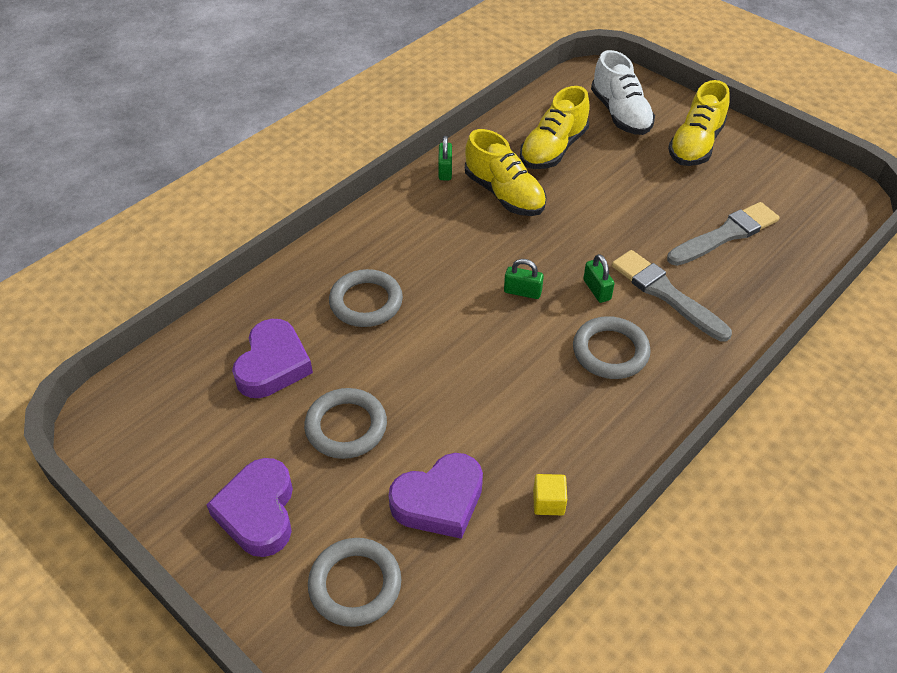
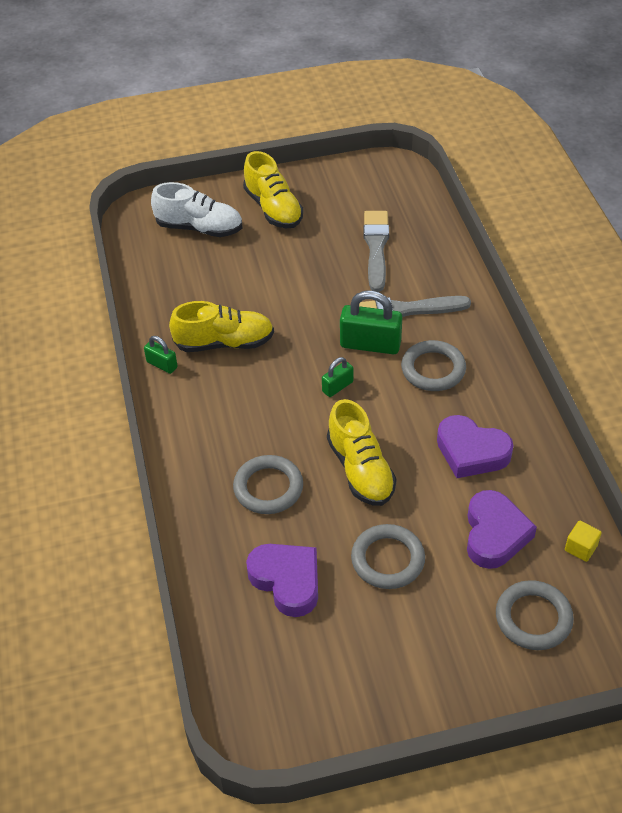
camera: 55 degrees left, 0 degrees up
purple heart [206,458,293,557] -> purple heart moved to [437,415,514,478]
yellow shoe [520,86,590,169] -> yellow shoe moved to [327,399,396,506]
yellow cube [533,474,567,515] -> yellow cube moved to [565,521,601,562]
green padlock [583,254,615,303] -> green padlock [340,290,402,354], size x1.85

